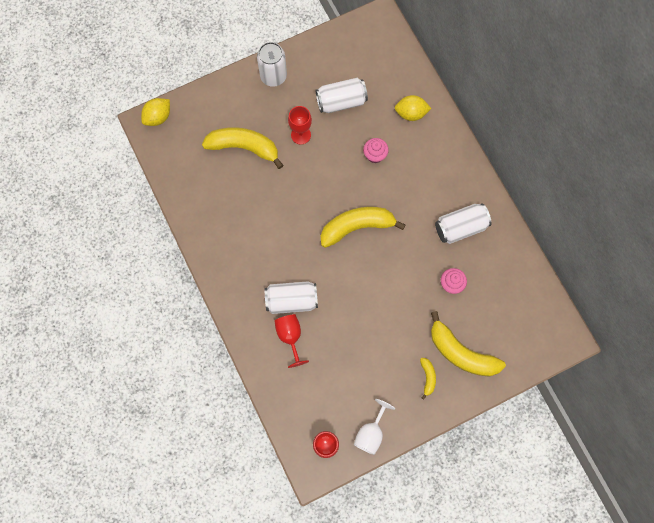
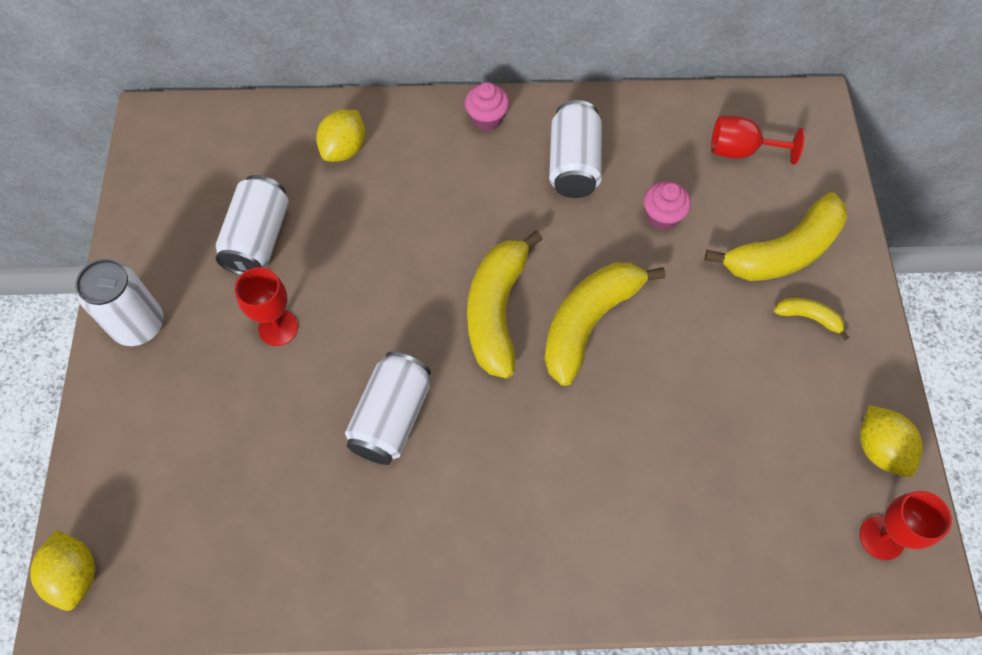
camera: 65 degrees left, 10 degrees down
yellow banana [202,127,284,169] -> yellow banana moved to [544,263,665,386]
white can [265,281,318,314] -> white can moved to [345,352,431,465]
red goblet [275,314,309,368] -> red goblet moved to [711,116,805,165]
white goblet [354,399,395,455] -> yellow lemon [860,405,923,477]
pink cupcake [363,138,389,163] -> pink cupcake moved to [465,82,509,131]

